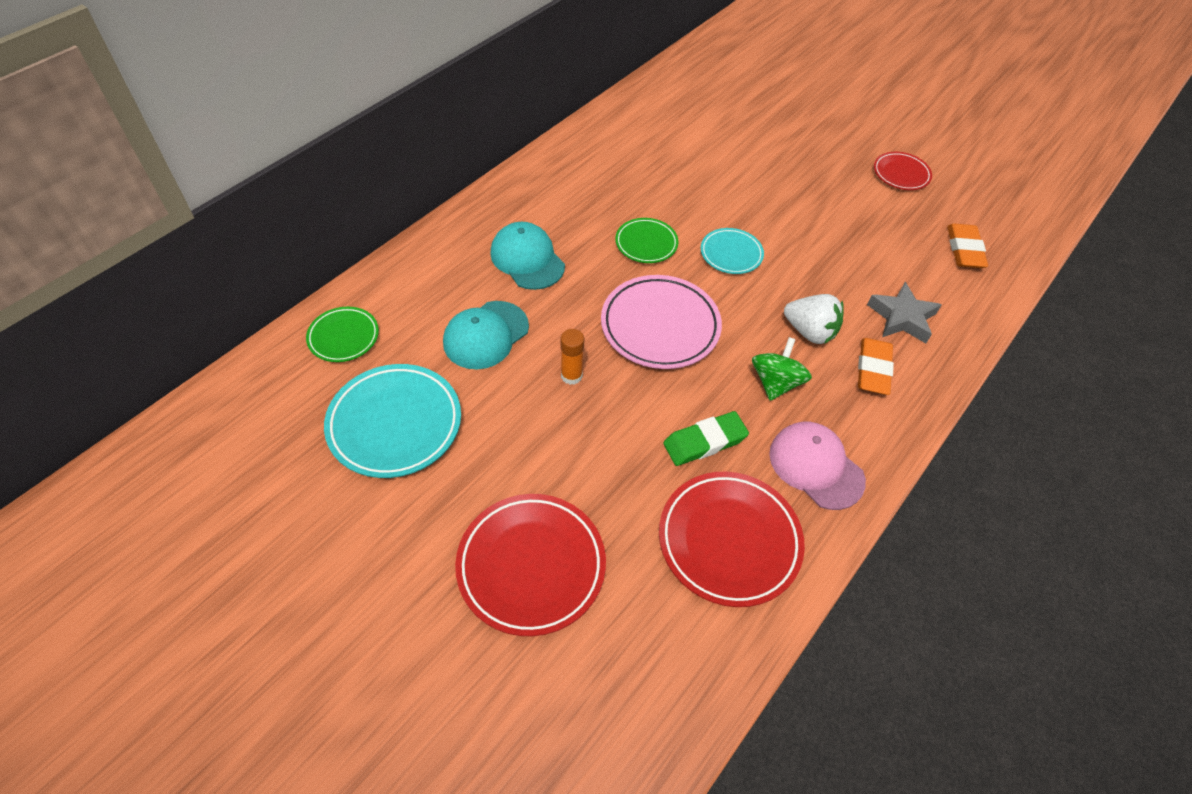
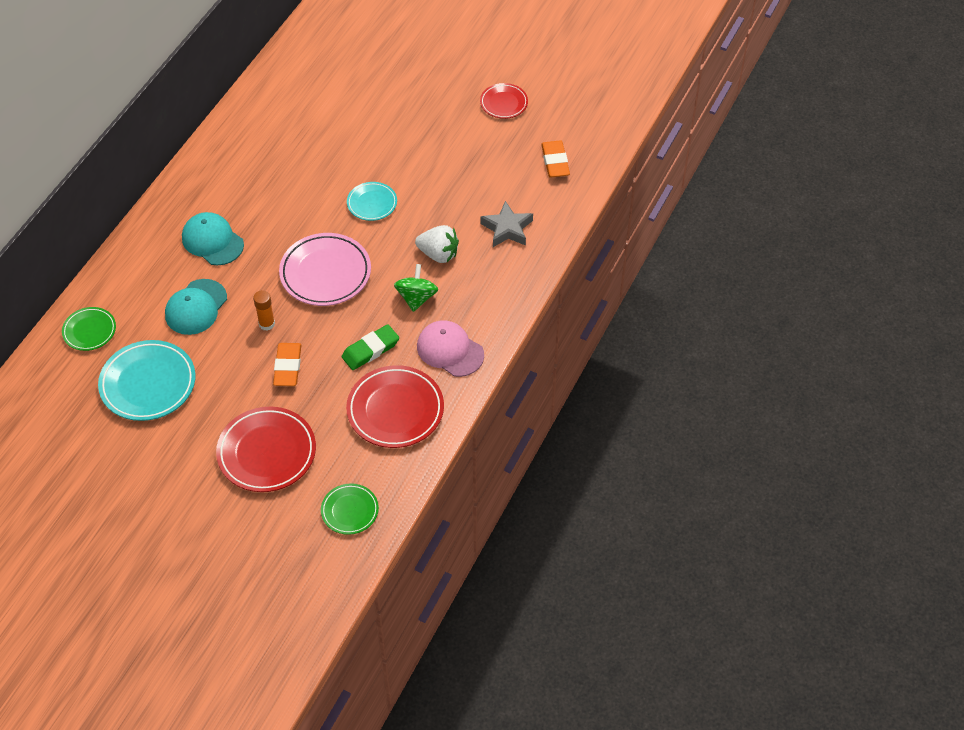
camera: 10 degrees left, 0 degrees up
green plate [615,218,679,263] -> green plate moved to [321,483,379,535]
orange eraser [858,338,894,395] -> orange eraser moved to [273,343,301,386]

